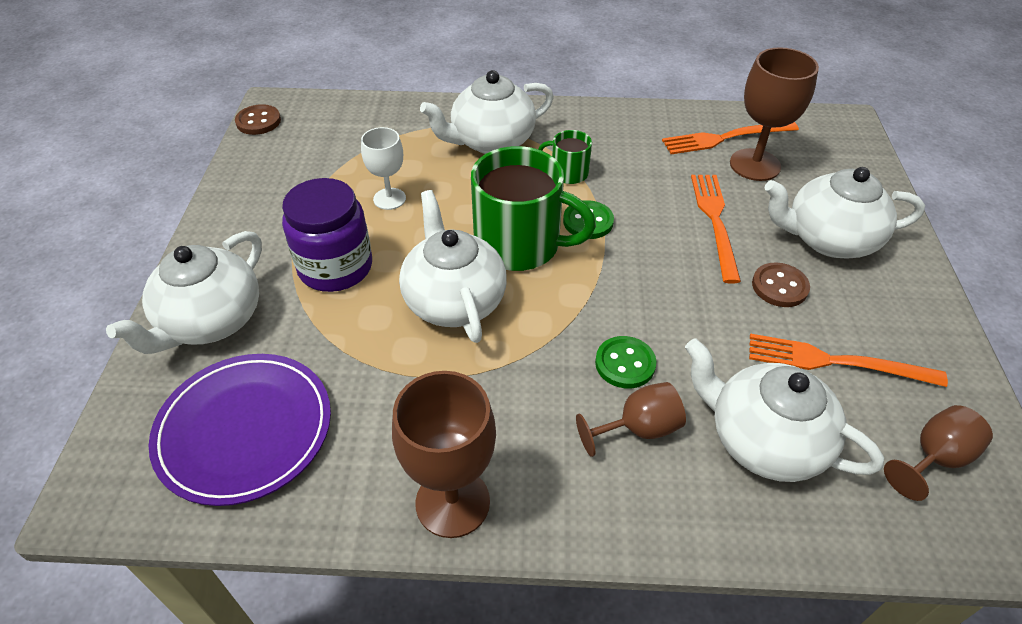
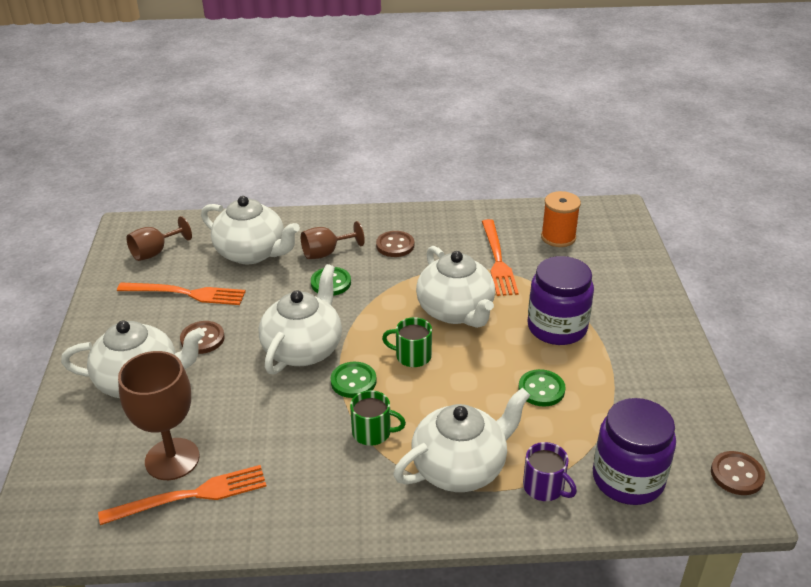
camera: 175 degrees right, 10 degrees down
white teapot [106,231,262,354] -> white teapot moved to [259,264,342,374]
purple plate [149,354,331,506] -> orange spool [541,191,581,247]
white goblet [361,127,406,210] -> green button [518,369,565,407]
brown goblet [392,371,496,538] -> none
green mug [471,146,596,271] -> green mug [382,317,432,367], size x0.49
orange fork [691,175,741,283] -> orange fork moved to [482,219,519,296]
none -> brown button [376,231,414,257]
none -> purple mug [523,442,577,501]
none -> purple jar [593,398,676,505]

